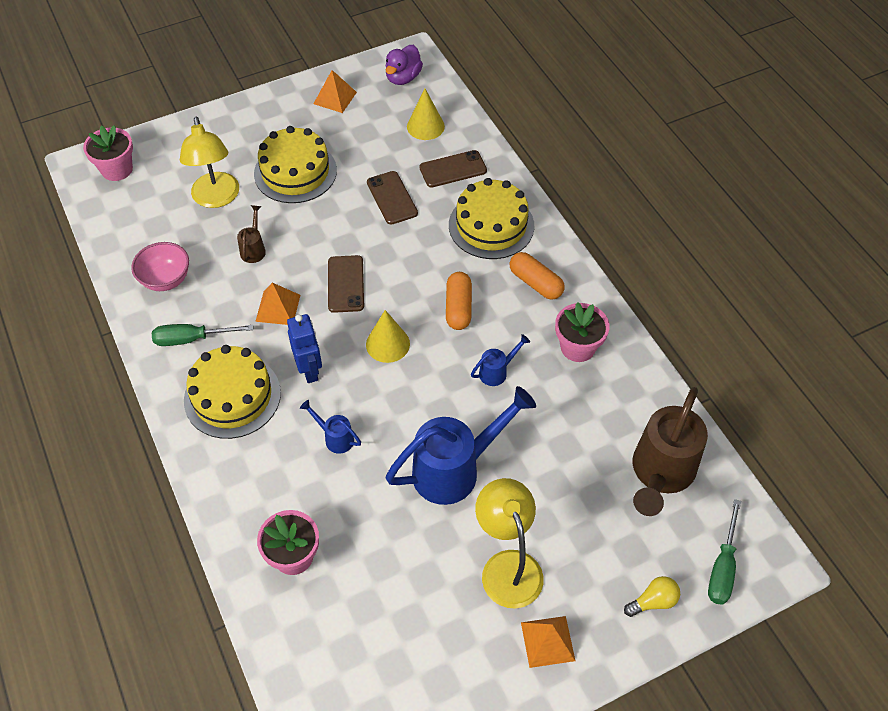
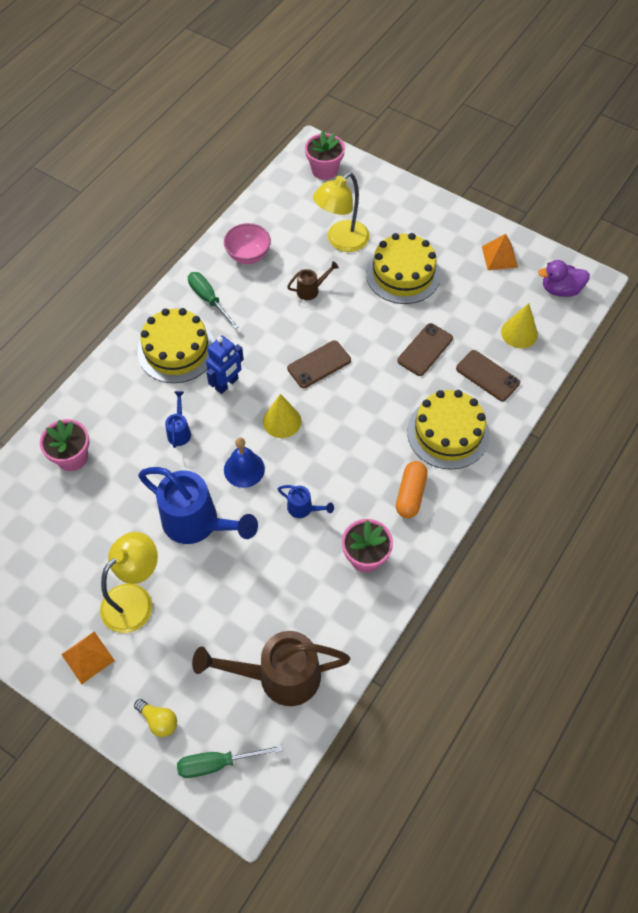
camera: 60 degrees right, 5 degrees up
orange pyramid [255,283,300,325] -> none
orange capsule [446,272,472,330] -> none
none -> blue bell [224,437,265,488]

